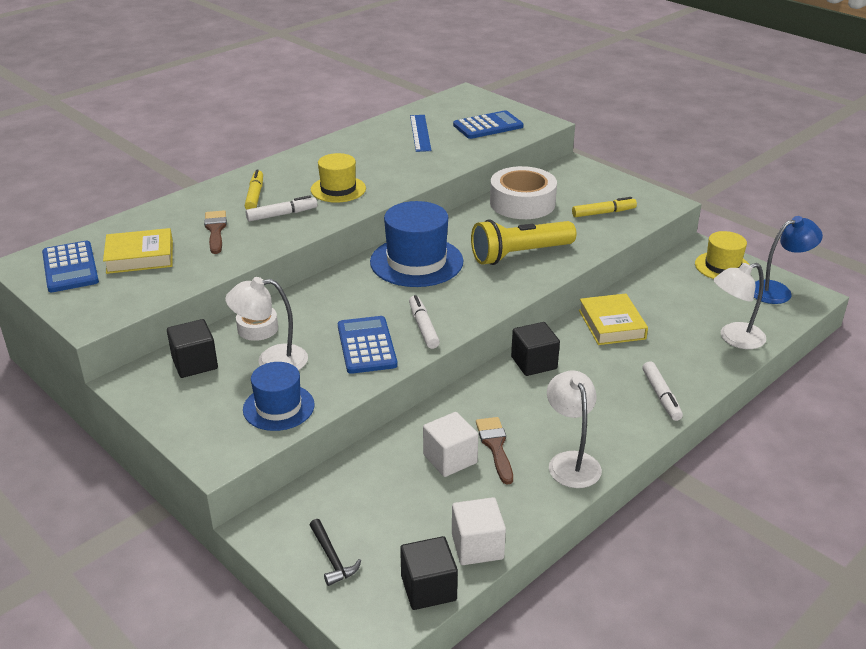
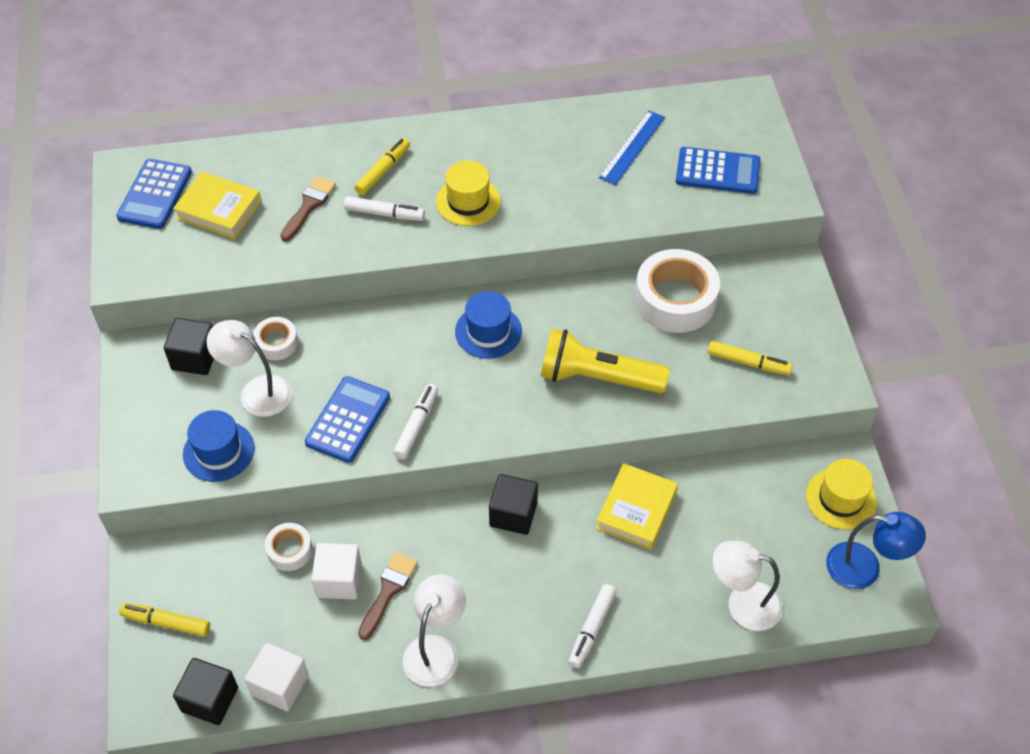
camera: 35 degrees right, 20 degrees up
black hammer [310,519,361,586] -> yellow marker [119,603,210,637]
blue hat [370,201,463,287] -> blue hat [455,291,522,359], size x0.62
none -> white tape [265,523,312,571]

